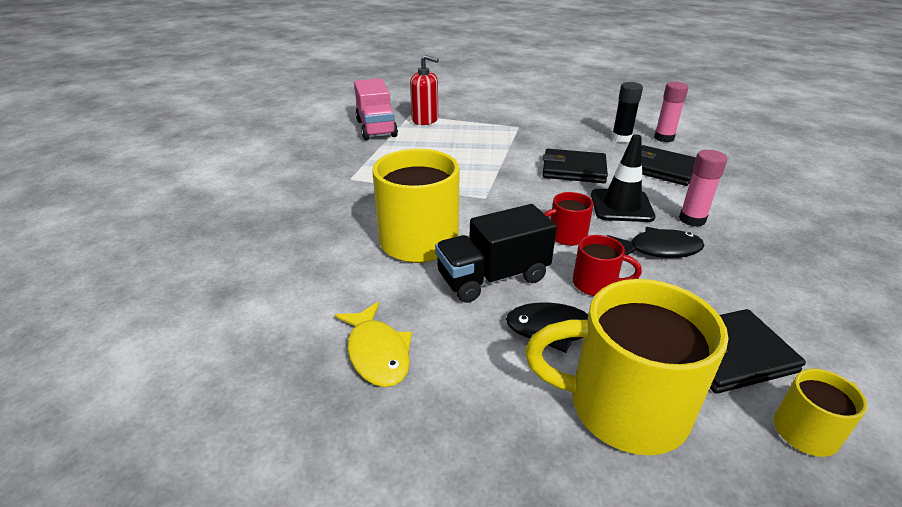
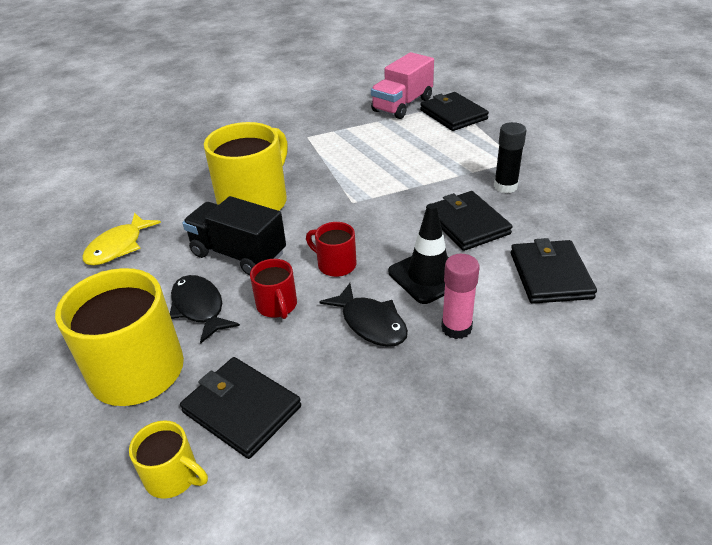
camera: 55 degrees right, 5 degrees up
red soap dispenser [410,55,439,125] -> black wallet [420,92,489,131]
black glue stick [612,82,643,143] -> black glue stick moved to [494,122,527,193]
pink glue stick [654,82,688,142] -> none

